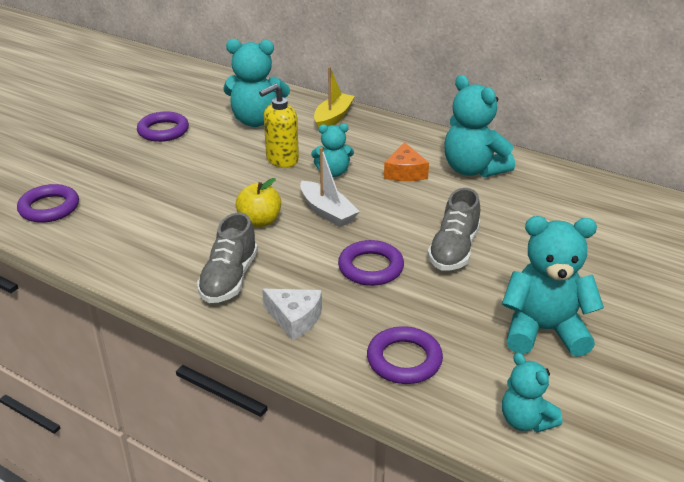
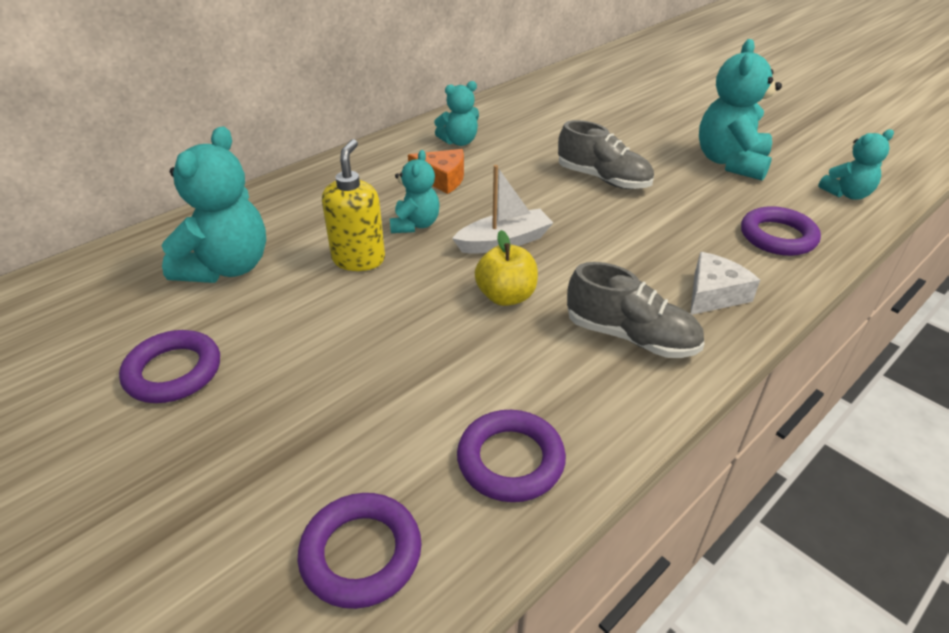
camera: 75 degrees left, 5 degrees up
yellow soap dispenser [259,84,299,168] -> yellow soap dispenser turned 150 degrees counterclockwise [322,139,385,271]
yellow boat [314,67,355,128] -> none
purple ring [338,240,404,286] -> purple ring moved to [457,410,566,502]
turquoise teddy bear [444,75,515,178] -> turquoise teddy bear [434,81,479,146], size x0.58

